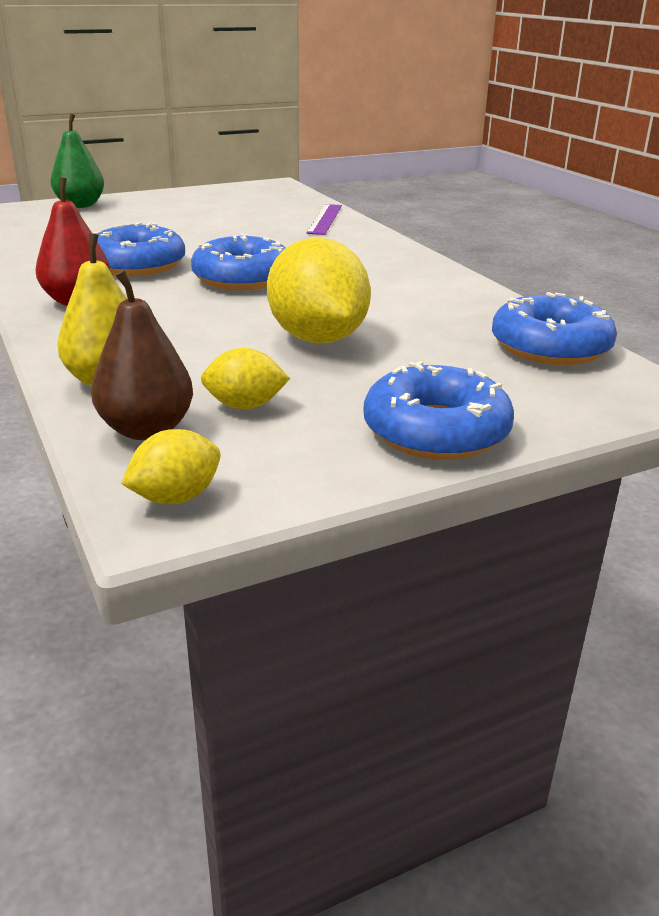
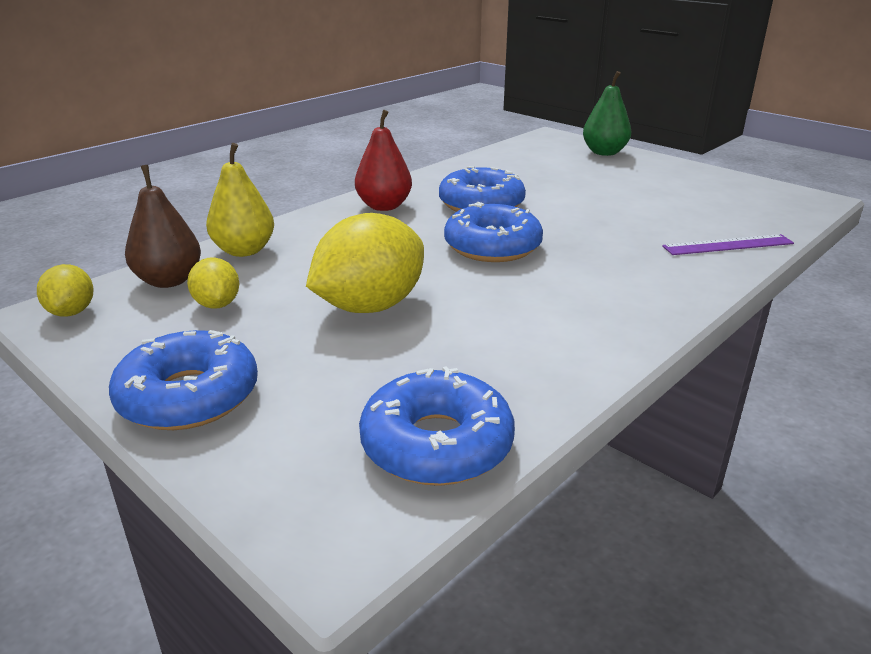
camera: 70 degrees right, 0 degrees up
yellow lemon [121,429,221,504] -> yellow lemon turned 45 degrees clockwise [37,264,94,317]

